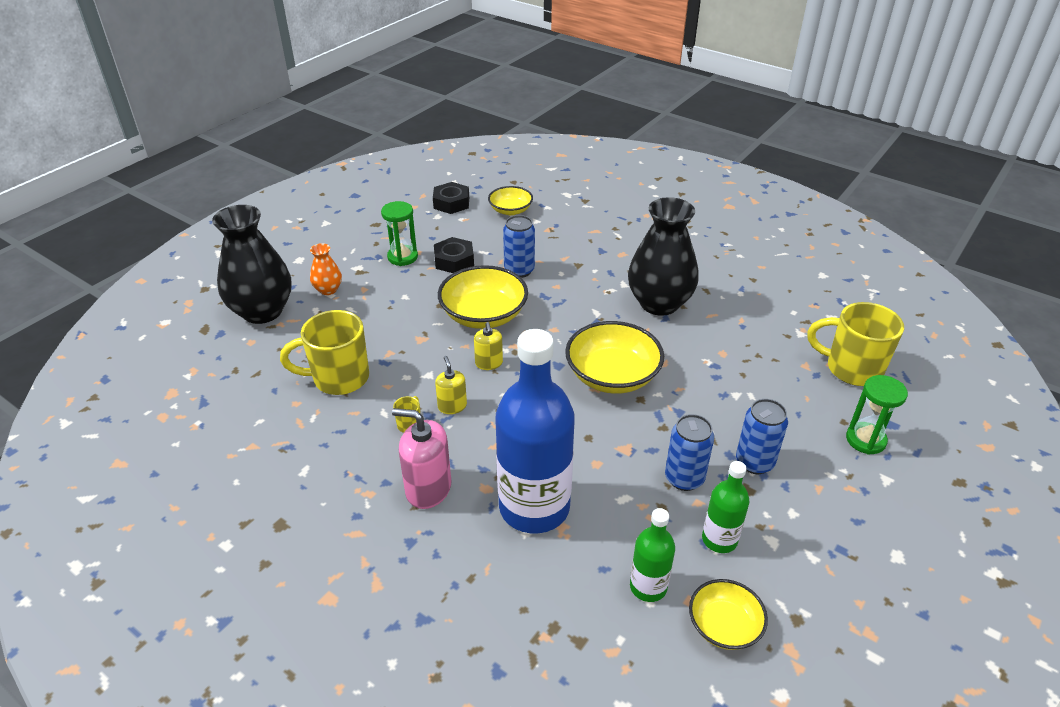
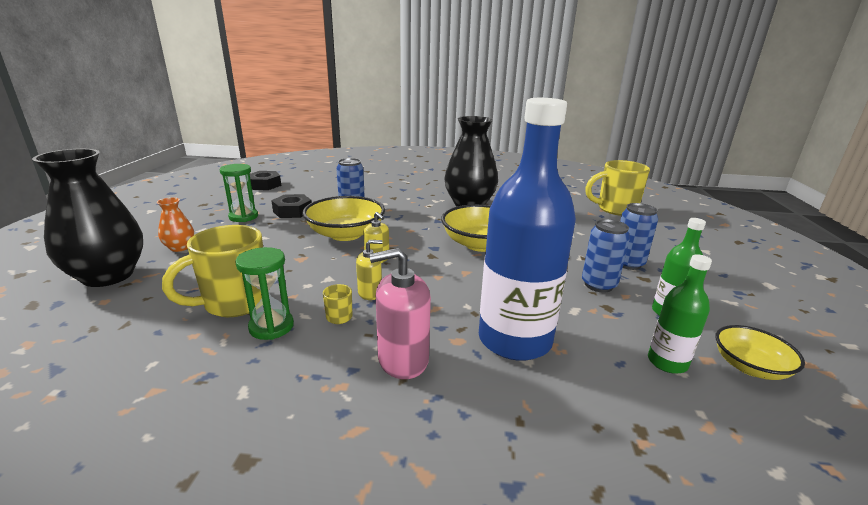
camera: 30 degrees left, 15 degrees down
yellow soap dispenser [435,356,467,414] -> yellow soap dispenser turned 120 degrees clockwise [356,240,383,300]
yellow bowl [488,186,533,215] -> none
green hourglass [846,375,908,455] -> green hourglass moved to [235,247,294,340]

